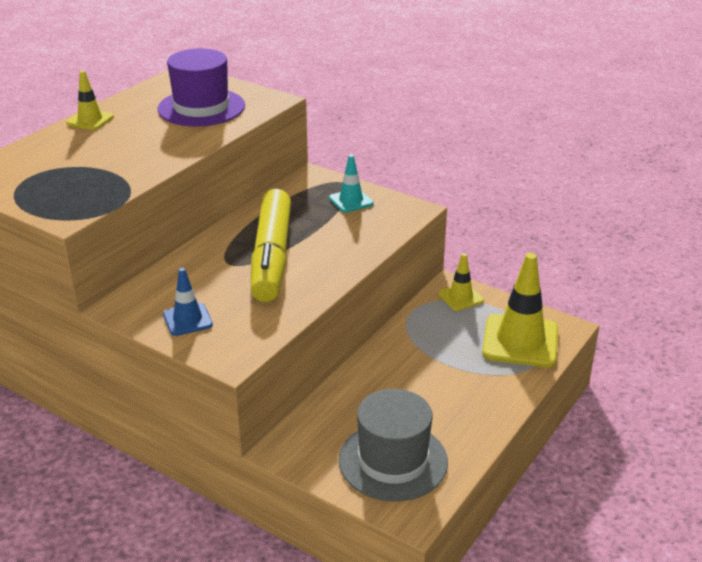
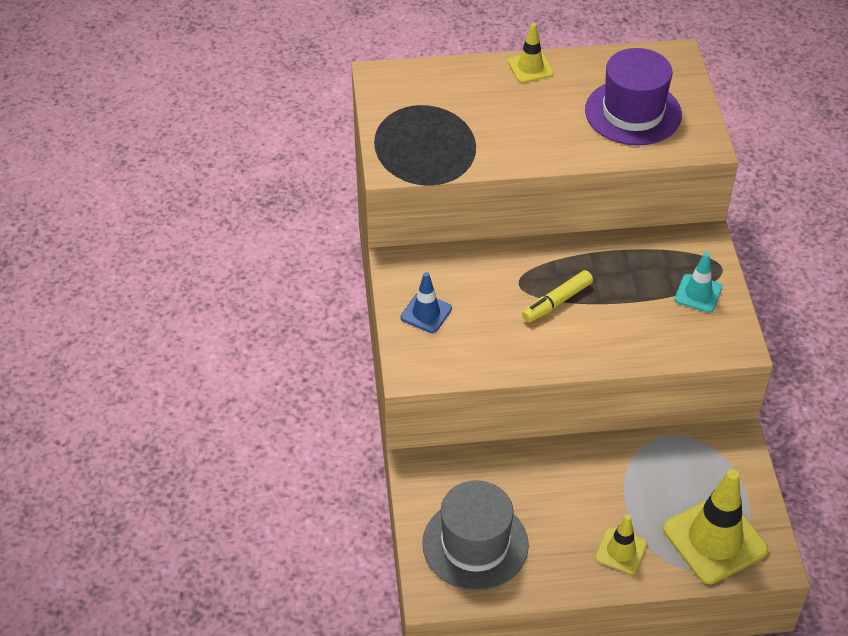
camera: 50 degrees right, 15 degrees up
yellow marker [251,189,291,302] -> yellow marker [522,270,593,323], size x0.48
yellow traffic cone [438,253,484,311] -> yellow traffic cone moved to [595,515,647,574]

